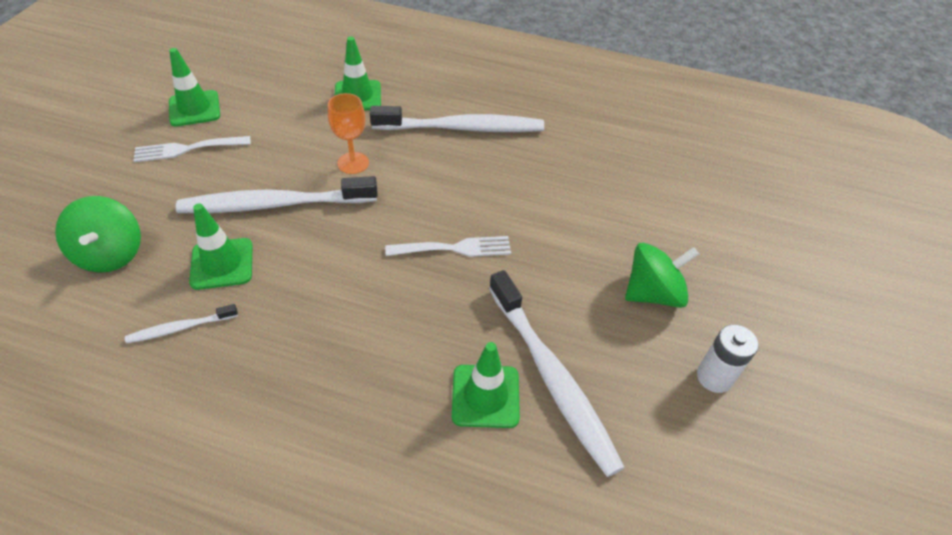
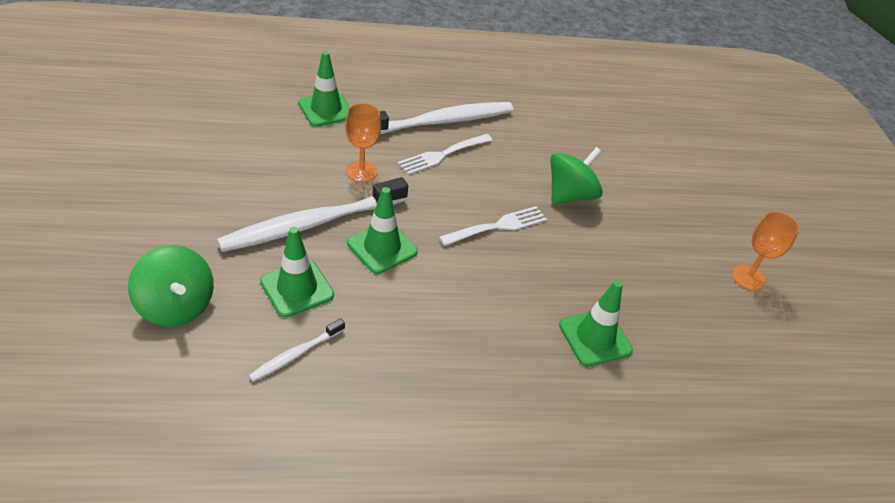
camera: 25 degrees left, 5 degrees down
white fork [133,136,251,162] -> white fork moved to [397,134,493,175]
green traffic cone [169,48,220,127] -> green traffic cone moved to [347,187,418,274]
white toothbrush [489,270,625,477] -> none
green spinning top [625,243,699,308] -> green spinning top moved to [550,147,603,204]
white battery [697,324,758,393] -> orange goblet [732,211,799,290]

